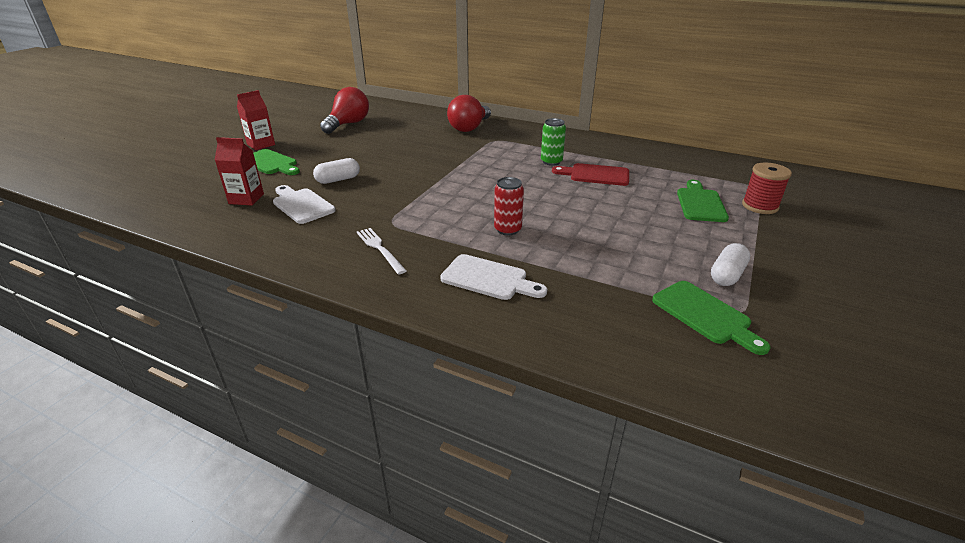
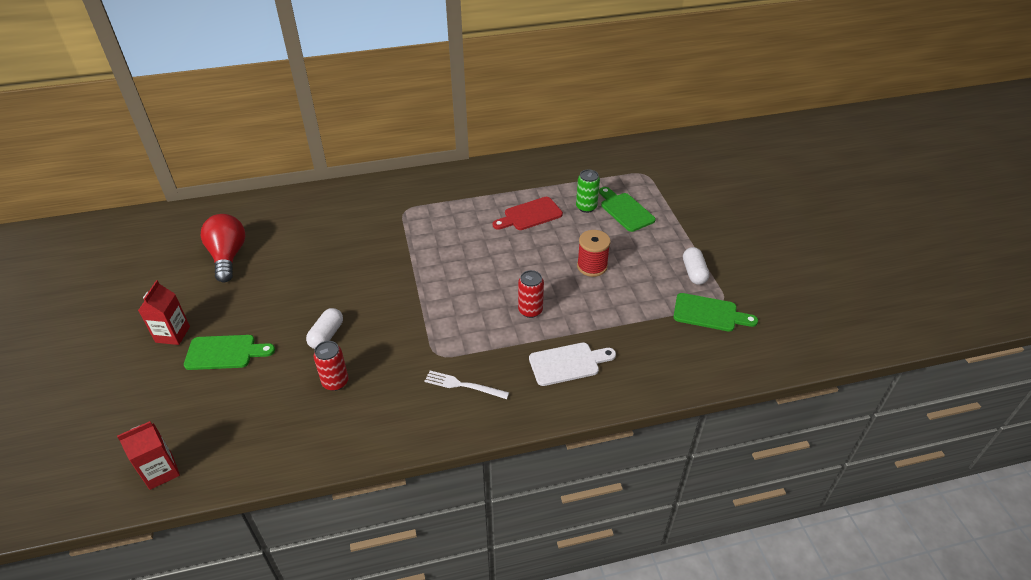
camera: 40 degrees left, 10 degrees up
red carton [215,137,264,205] -> red carton moved to [117,421,180,490]
white cutting board [273,185,336,224] -> red can [314,341,348,391]
red light bulb [447,95,491,132] -> none
green can [541,118,566,166] -> green can moved to [576,169,600,213]
red spool [742,162,792,214] -> red spool moved to [577,230,611,277]

